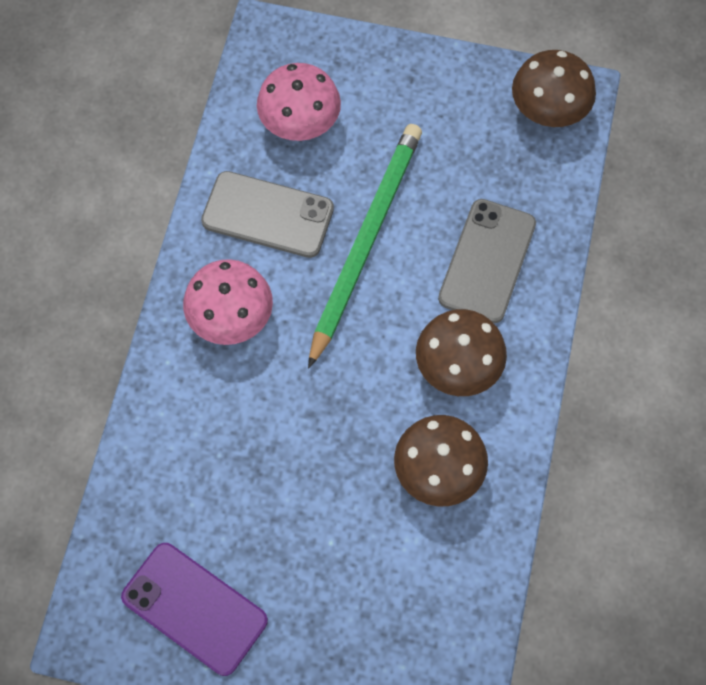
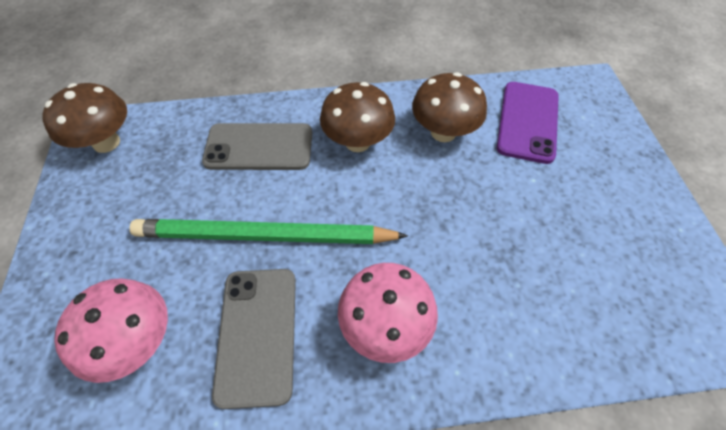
camera: 110 degrees left, 10 degrees down
purple phone [121,543,268,676] -> purple phone moved to [497,82,559,164]

